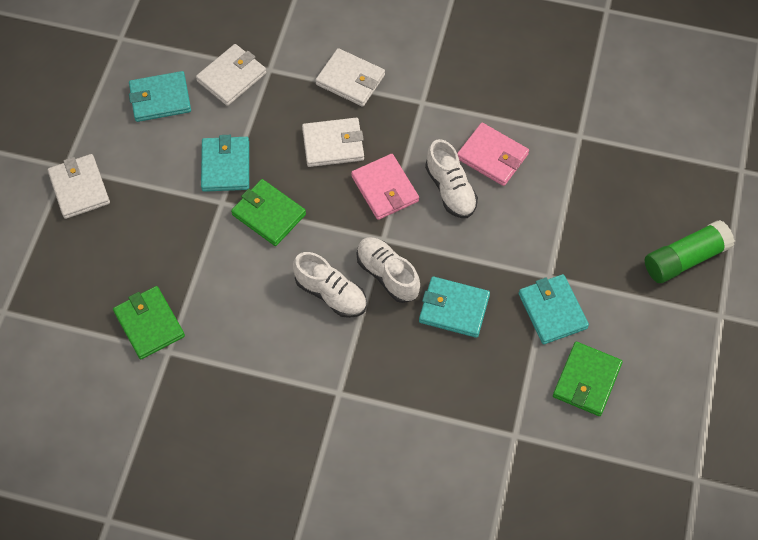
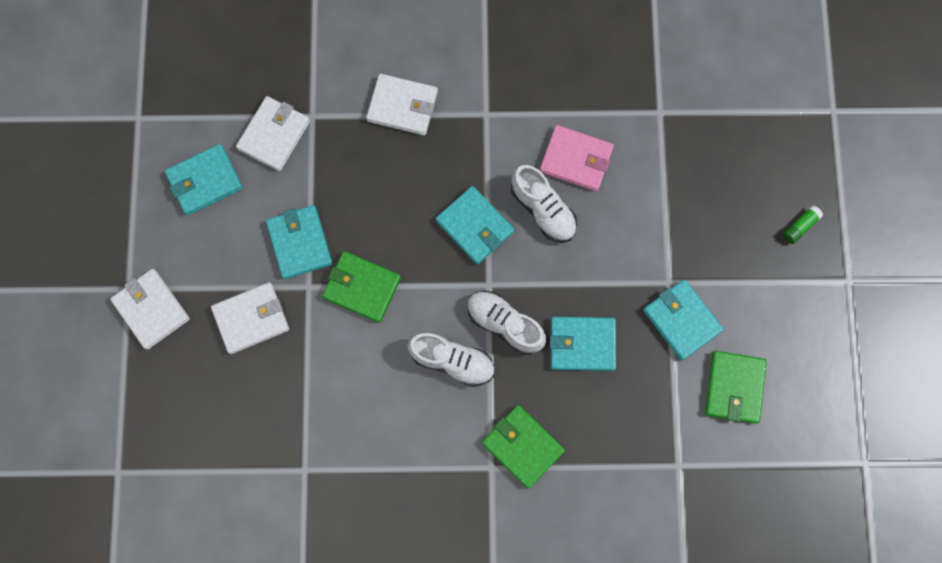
camera: 15 degrees left, 15 degrees up
green wallet [113,286,185,359] -> green wallet moved to [482,405,565,489]
white wallet [302,118,364,167] -> white wallet moved to [211,282,289,354]
pink wallet [351,154,419,220] -> turquoise wallet [436,186,514,264]
green glue stick [645,220,735,283] -> green glue stick [783,205,823,244], size x0.47

